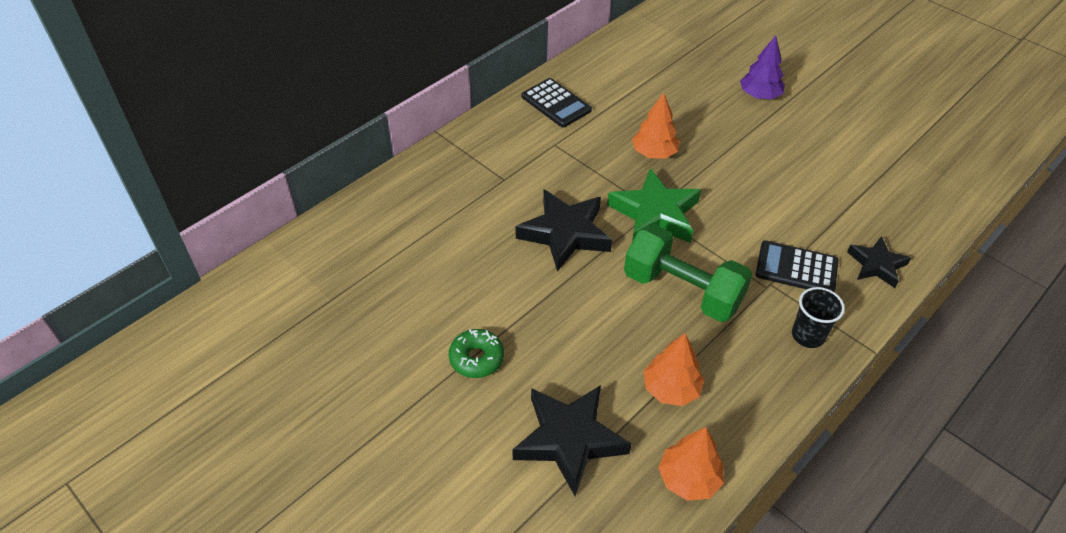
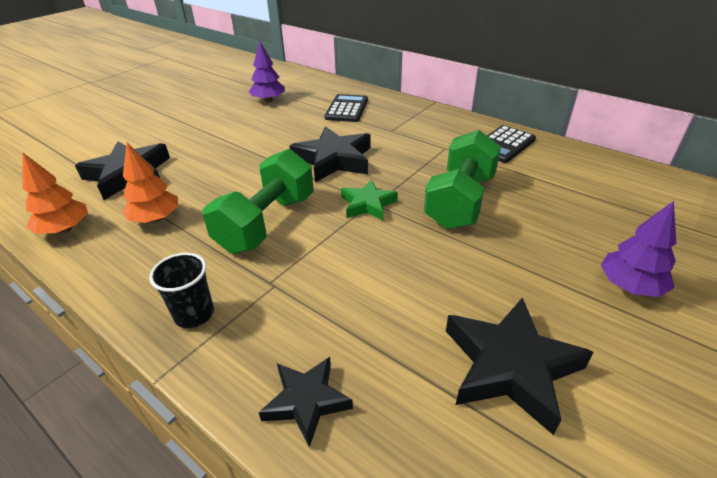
camera: 85 degrees right, 10 degrees down
green donut [449,329,504,378] -> none
green star [607,168,701,243] -> green star [341,179,398,220], size x0.60
orange tree [632,93,680,159] -> green dumbbell [424,130,501,229]
black calculator [756,240,839,292] -> black calculator moved to [325,94,368,122]
none -> purple tree [249,41,285,102]
none -> black star [446,297,594,435]

